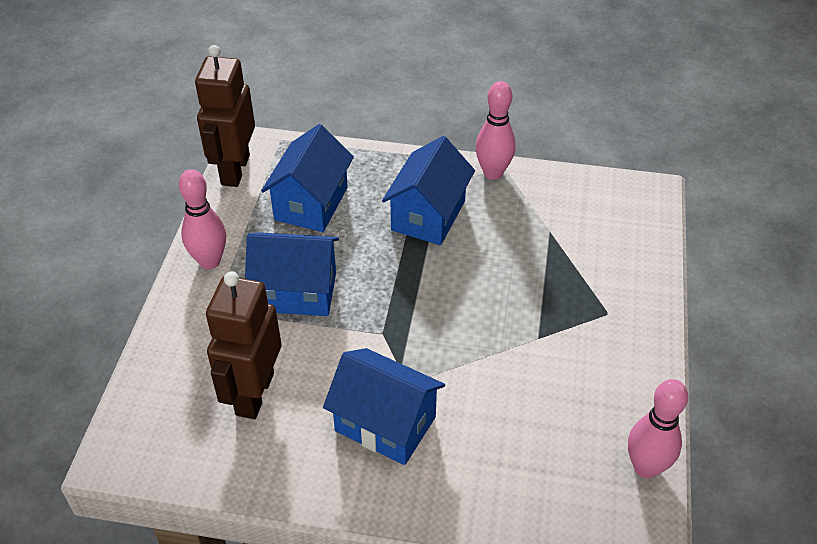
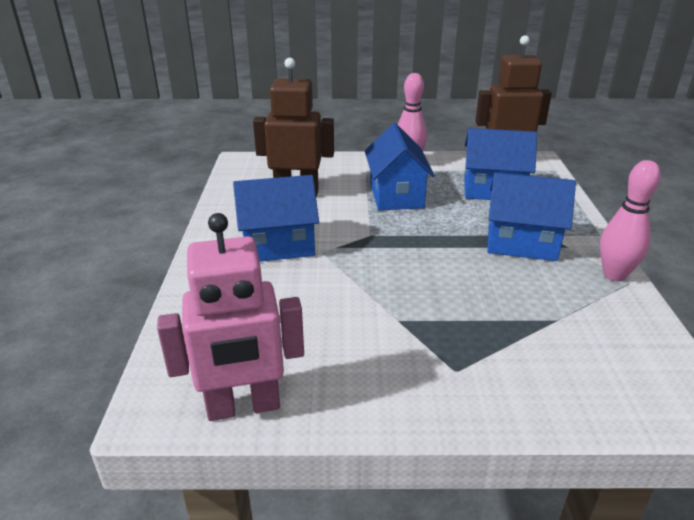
camera: 80 degrees right, 15 degrees down
blue house [323,348,445,465] -> blue house turned 60 degrees clockwise [233,175,319,262]
pink bowling pin [628,379,688,478] -> pink robot [157,213,304,421]

